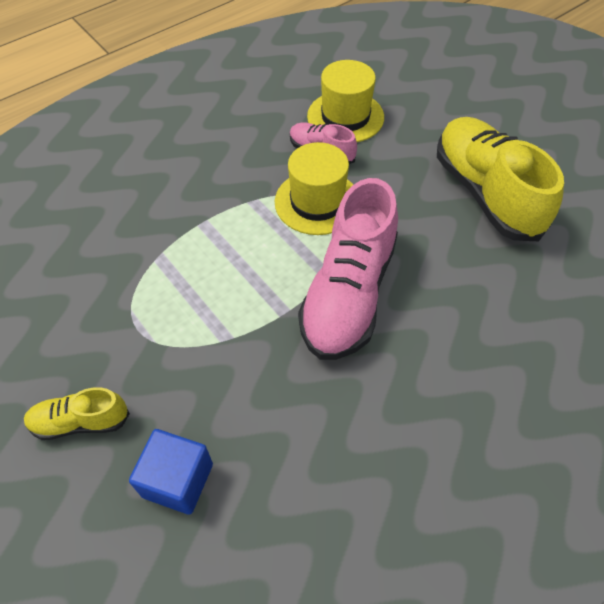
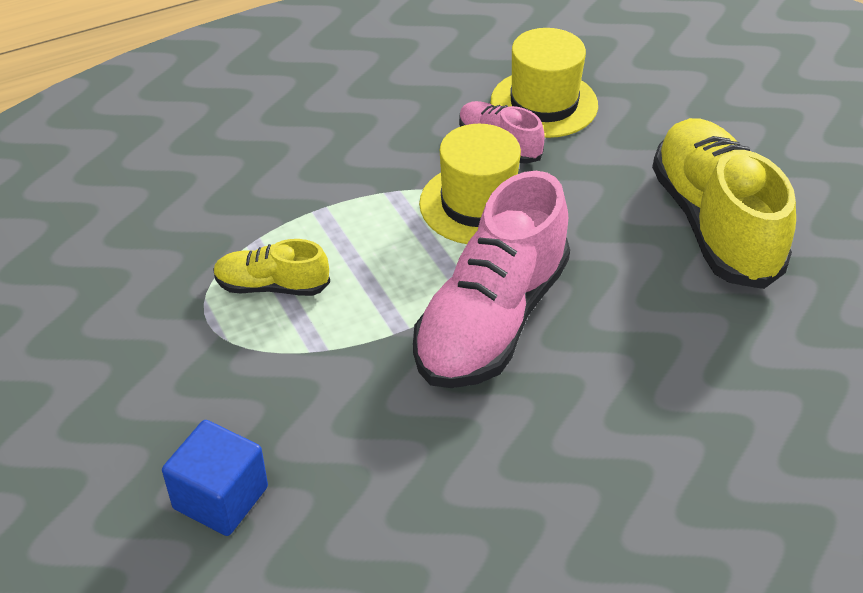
camera: 10 degrees right, 10 degrees down
yellow shoe [24,387,130,440] -> yellow shoe moved to [213,239,330,296]

